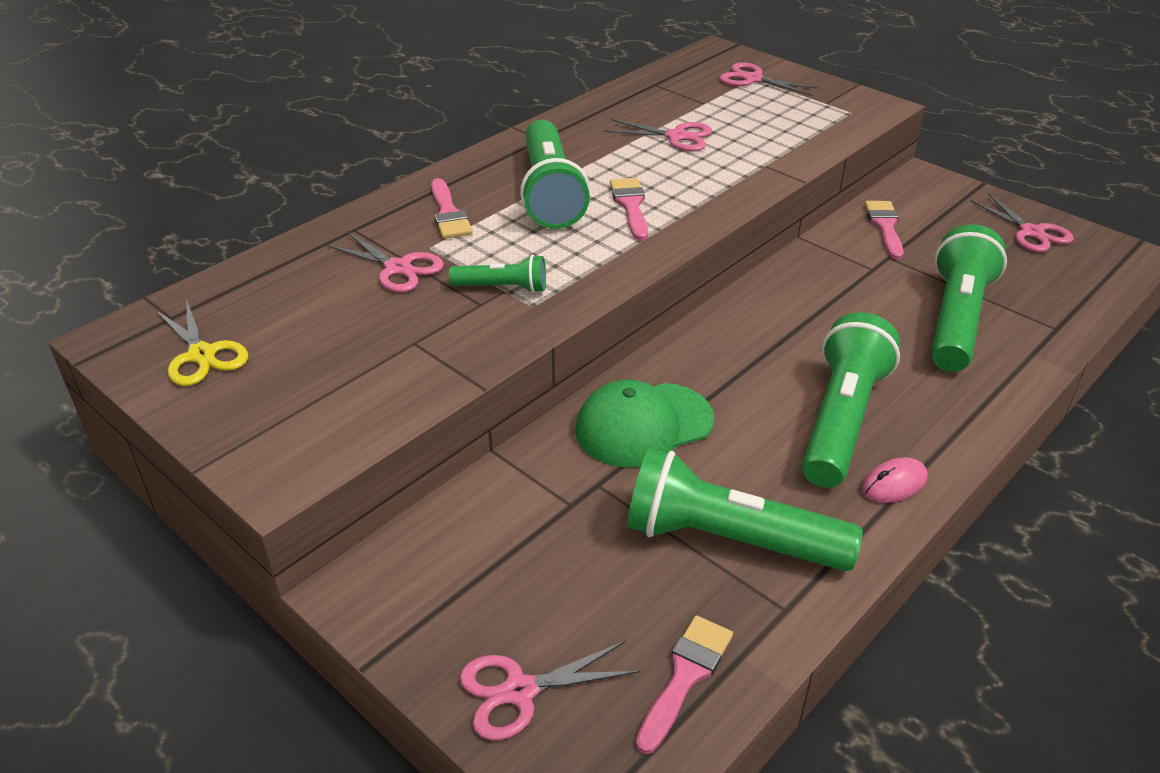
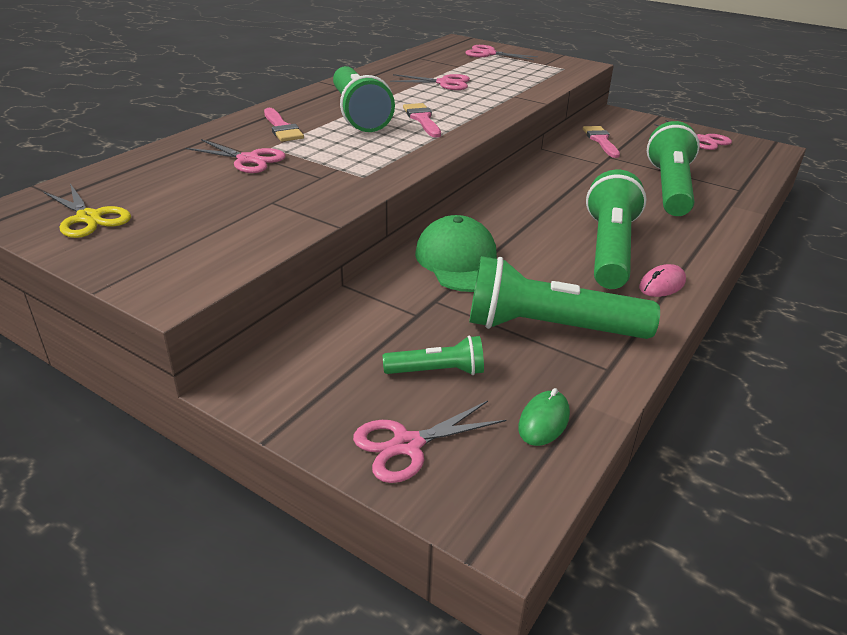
camera: 10 degrees left, 5 degrees down
green flashlight [449,255,546,293] -> green flashlight moved to [383,336,484,375]
green cap [576,380,714,467] -> green cap turned 105 degrees clockwise [415,215,497,292]
pink brush [636,615,733,754] -> green mouse [518,388,570,446]

